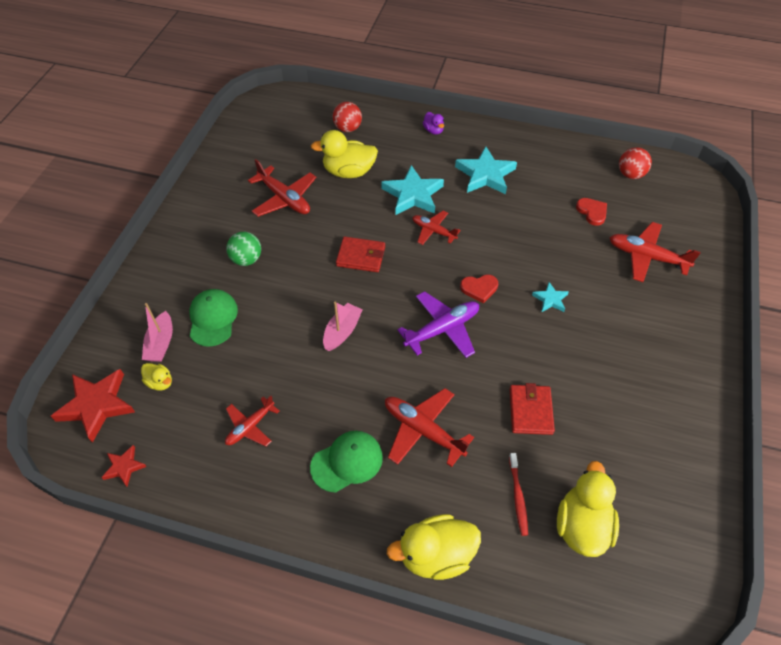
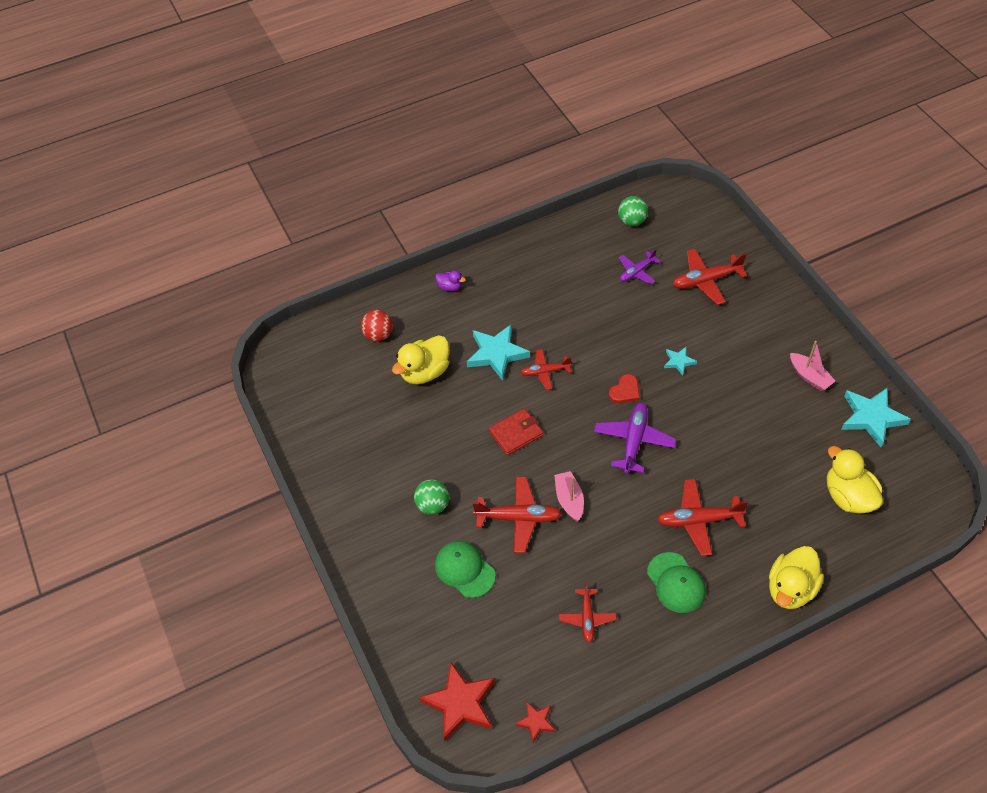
camera: 40 degrees left, 0 degrees up
yellow duck [141,363,172,390] -> none
pink boat [142,303,173,362] -> pink boat moved to [790,341,835,391]
red plane [248,159,316,217] -> red plane moved to [473,477,562,553]
green cap [310,431,383,493] -> green cap turned 135 degrees clockwise [647,552,706,613]
turquoise star [455,147,517,194] -> turquoise star moved to [841,387,911,447]
red toothbrush [509,453,528,536] -> none
red wallet [510,383,555,435] -> none
red heart [576,198,607,226] -> purple plane [619,249,661,284]
red ball [619,147,652,179] -> green ball [618,196,648,226]

